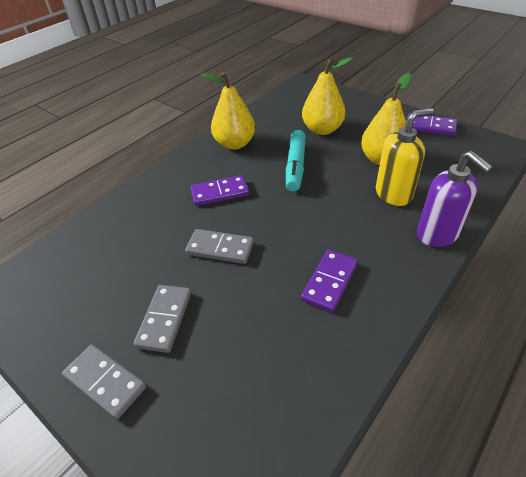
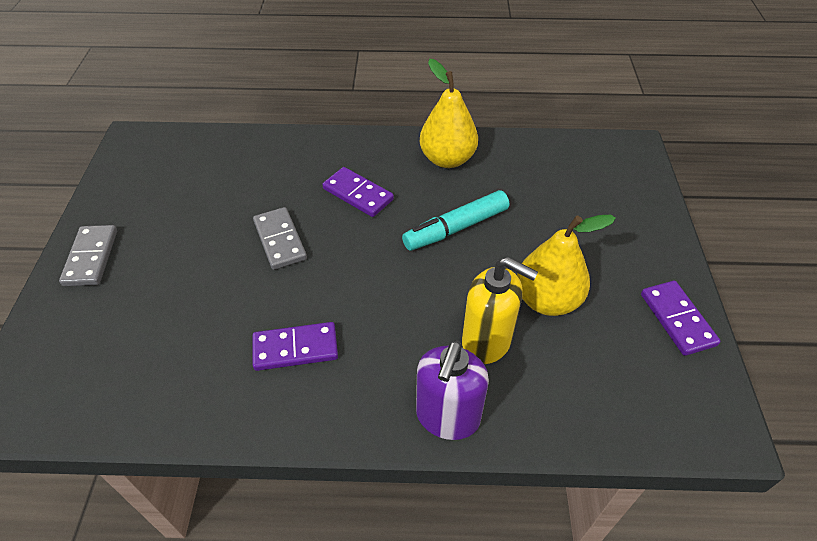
camera: 50 degrees right, 5 degrees up
grey domino [133,285,191,353] -> none
yellow pear [302,57,353,135] -> none

